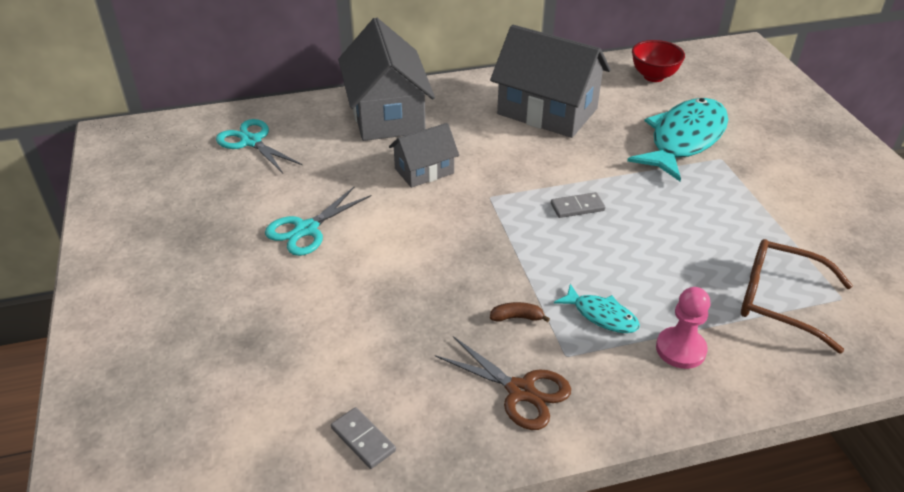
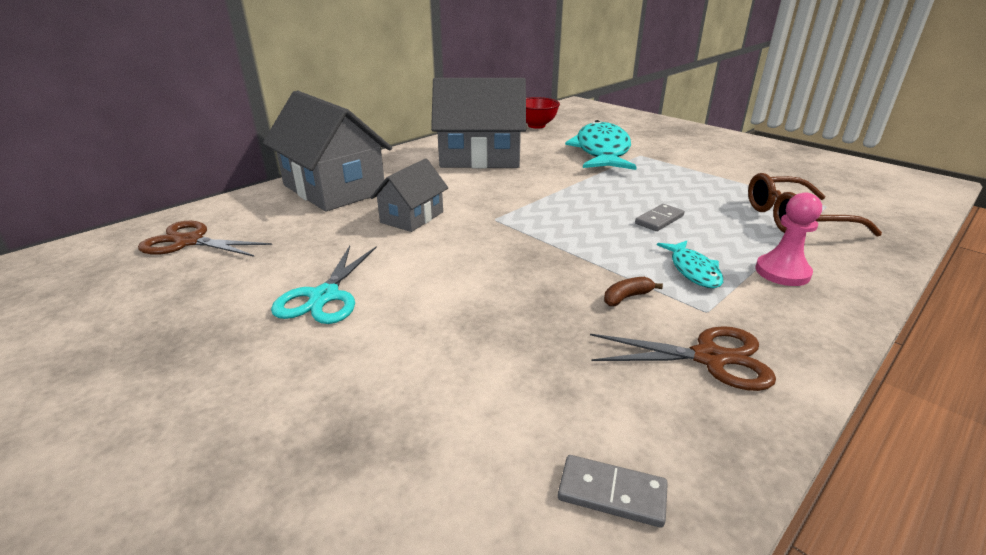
camera: 30 degrees left, 10 degrees down
turquoise scissors [216,119,302,173] -> brown scissors [138,221,272,257]
grey domino [551,192,605,218] -> grey domino moved to [635,204,684,231]
turquoise fish [554,284,640,333] -> turquoise fish turned 75 degrees clockwise [657,241,723,288]

